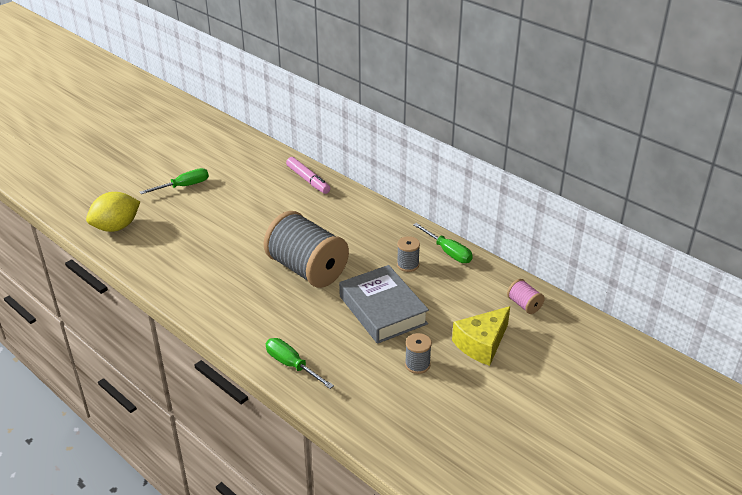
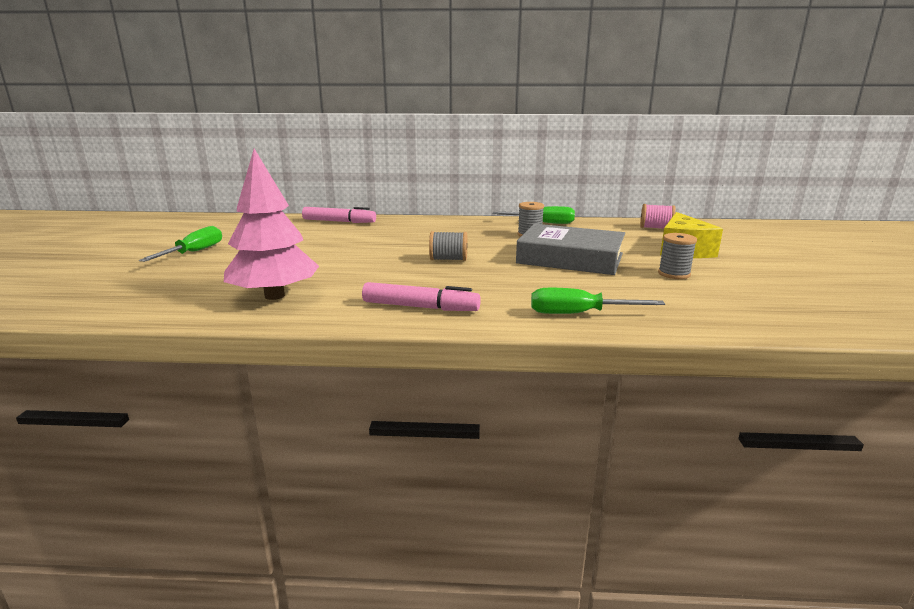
camera: 40 degrees left, 15 degrees down
yellow lemon [86,192,140,232] -> none
grey spool [263,211,349,288] -> grey spool [429,231,467,261], size x0.42
none -> pink tree [224,149,319,300]
none -> pink marker [362,282,481,311]

